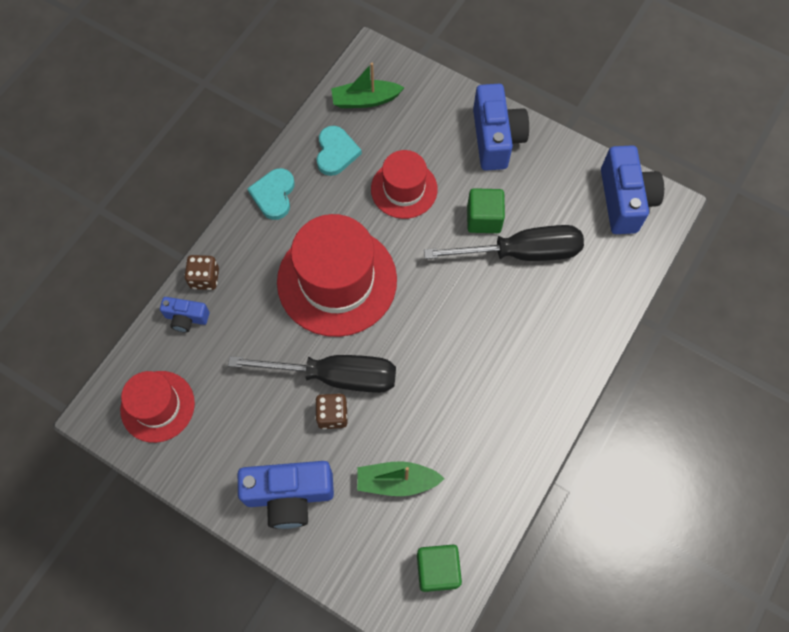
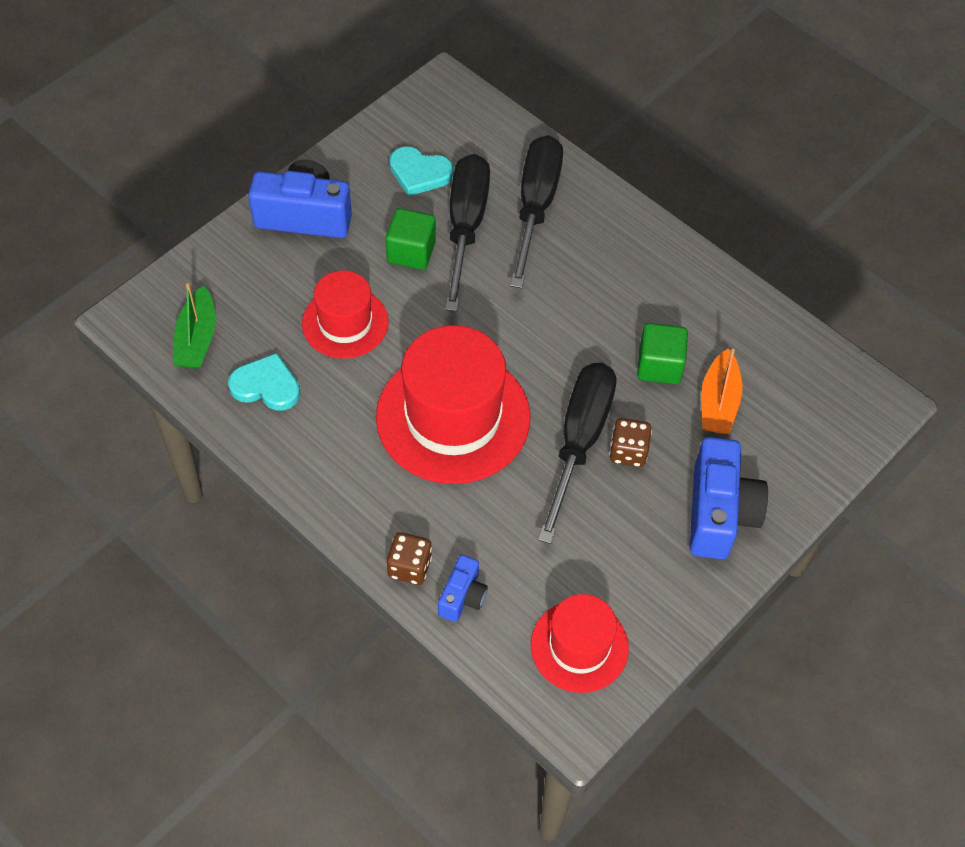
camera: 80 degrees left, 10 degrees down
turquoise heart [247,168,295,220] -> turquoise heart moved to [389,146,453,196]
green boat [357,461,445,496] -> orange boat [701,348,742,434]
green cube [417,545,462,592] -> green cube moved to [637,323,688,384]
blue camera [601,145,664,234] -> none
none -> black screwdriver [510,135,563,288]

